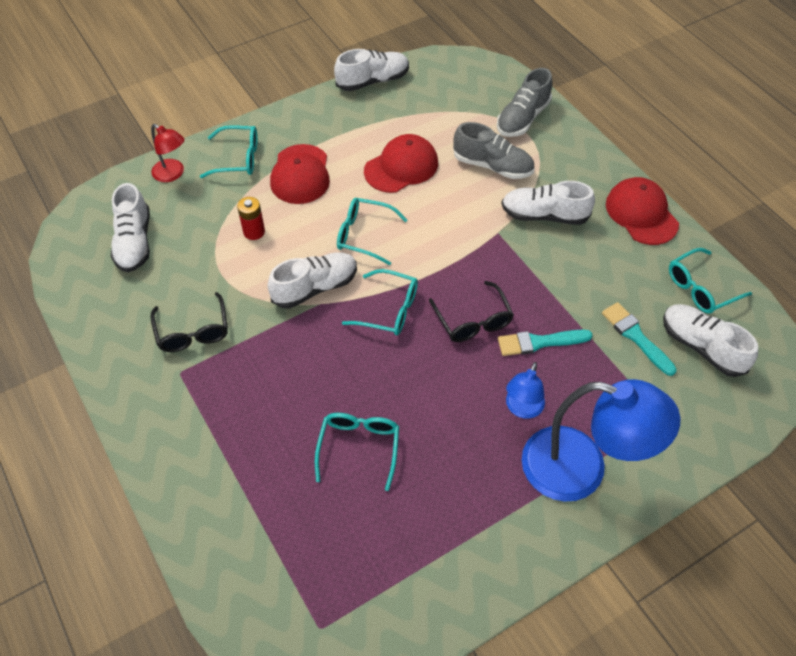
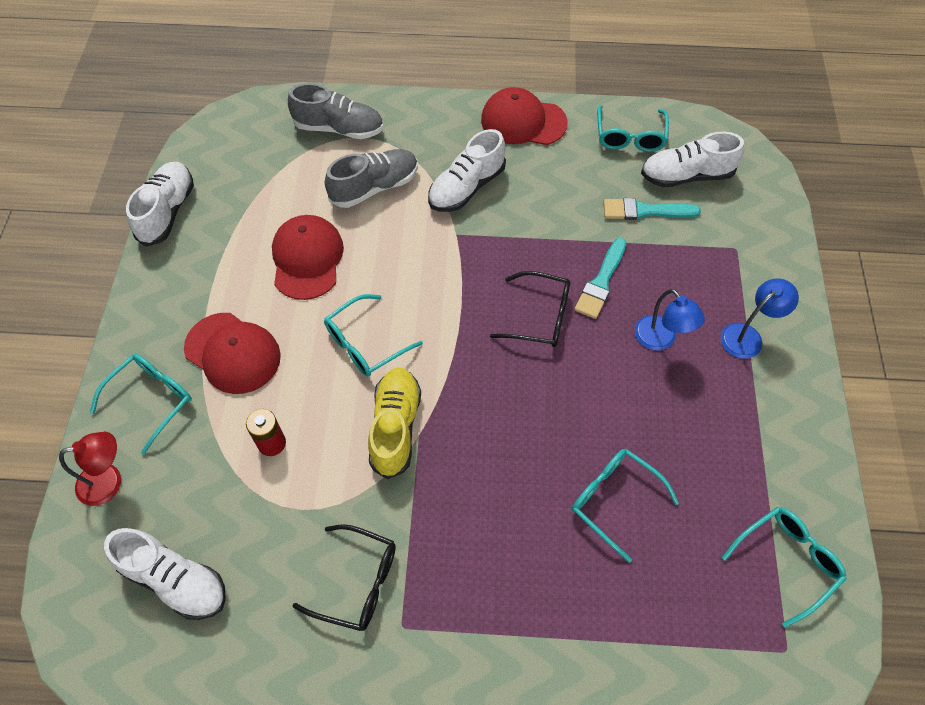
camera: 55 degrees left, 5 degrees up
white shoe [268,252,357,309] -> yellow shoe [368,367,421,479]
turquoise glasses [342,269,418,336] -> turquoise glasses moved to [722,507,847,628]
grey shoe [497,68,553,137] -> grey shoe turned 60 degrees counterclockwise [288,83,384,139]
blue lamp [522,379,680,502] -> blue lamp [721,279,799,359], size x0.49

